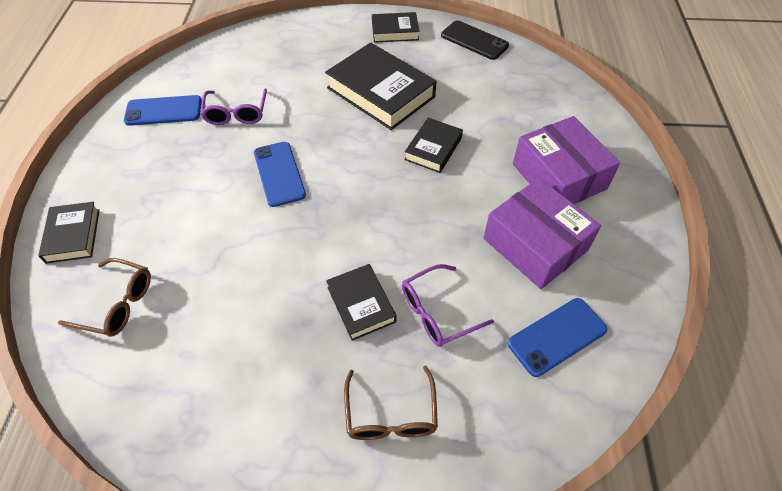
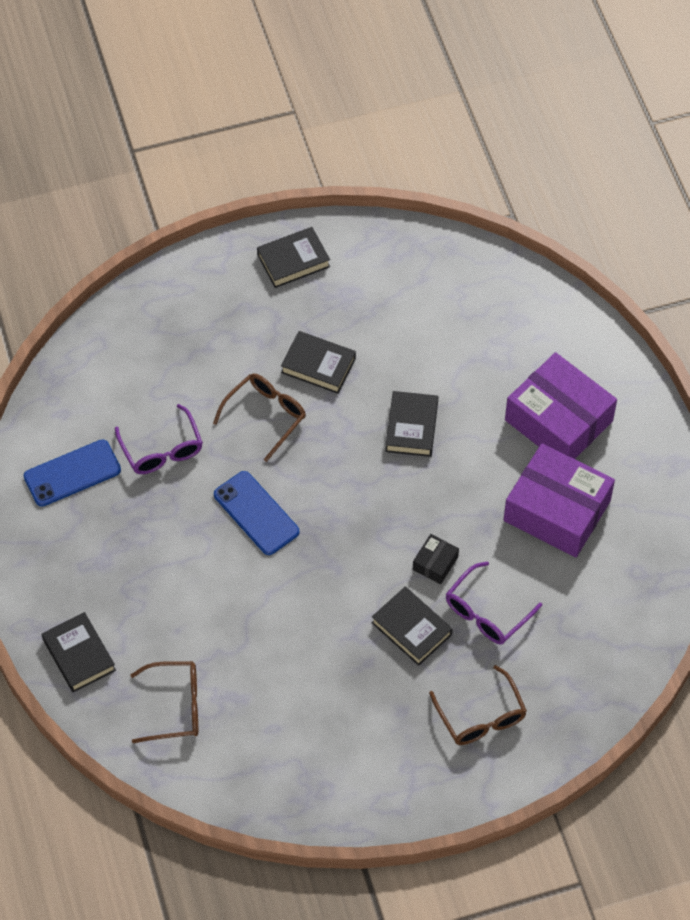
camera: 20 degrees left, 5 degrees up
black book [325,42,437,130] -> black book [281,331,356,394], size x0.55
black phone [441,20,509,60] -> none
blue phone [508,298,607,377] -> none
none -> brown glasses [213,373,306,462]
none -> black box [413,534,459,584]

